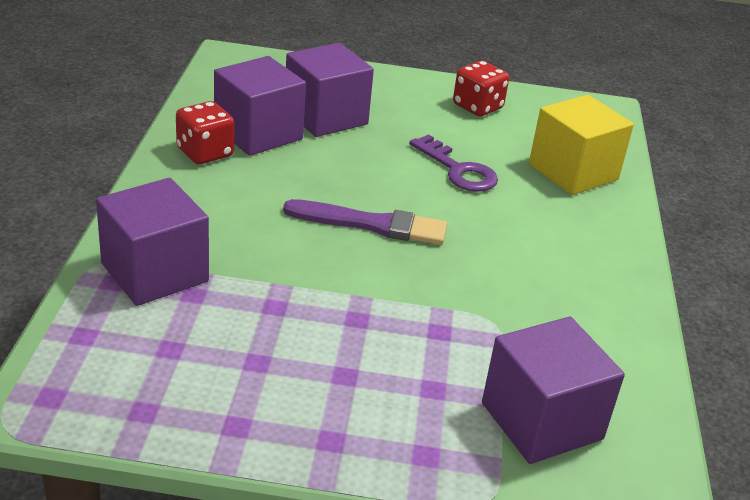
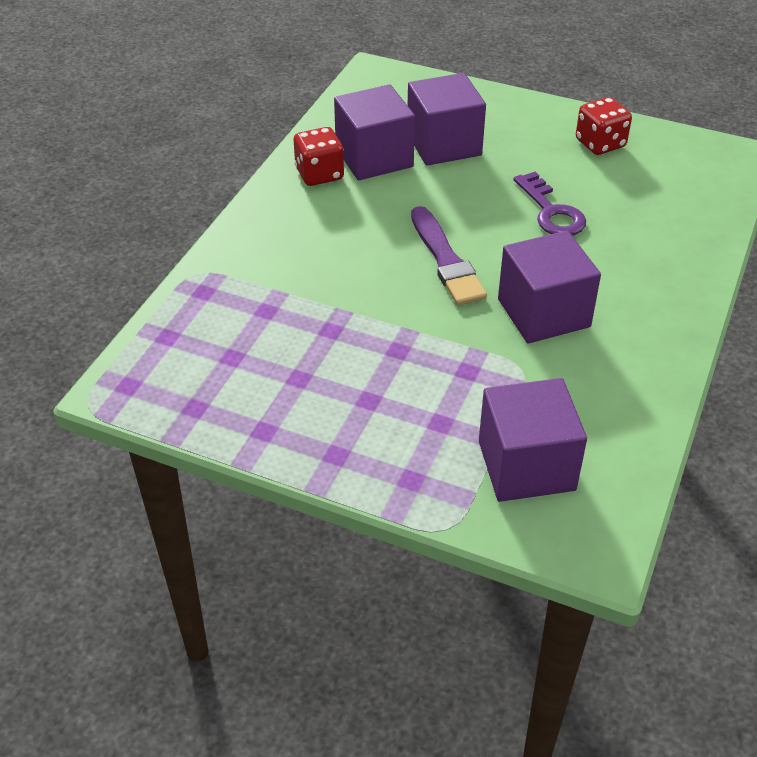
camera: 20 degrees right, 10 degrees up
purple cube [96,178,209,306] -> purple cube moved to [498,231,601,343]
purple brush [283,199,447,245] -> purple brush turned 45 degrees clockwise [411,206,487,305]
yellow cube [529,95,634,195] -> none

